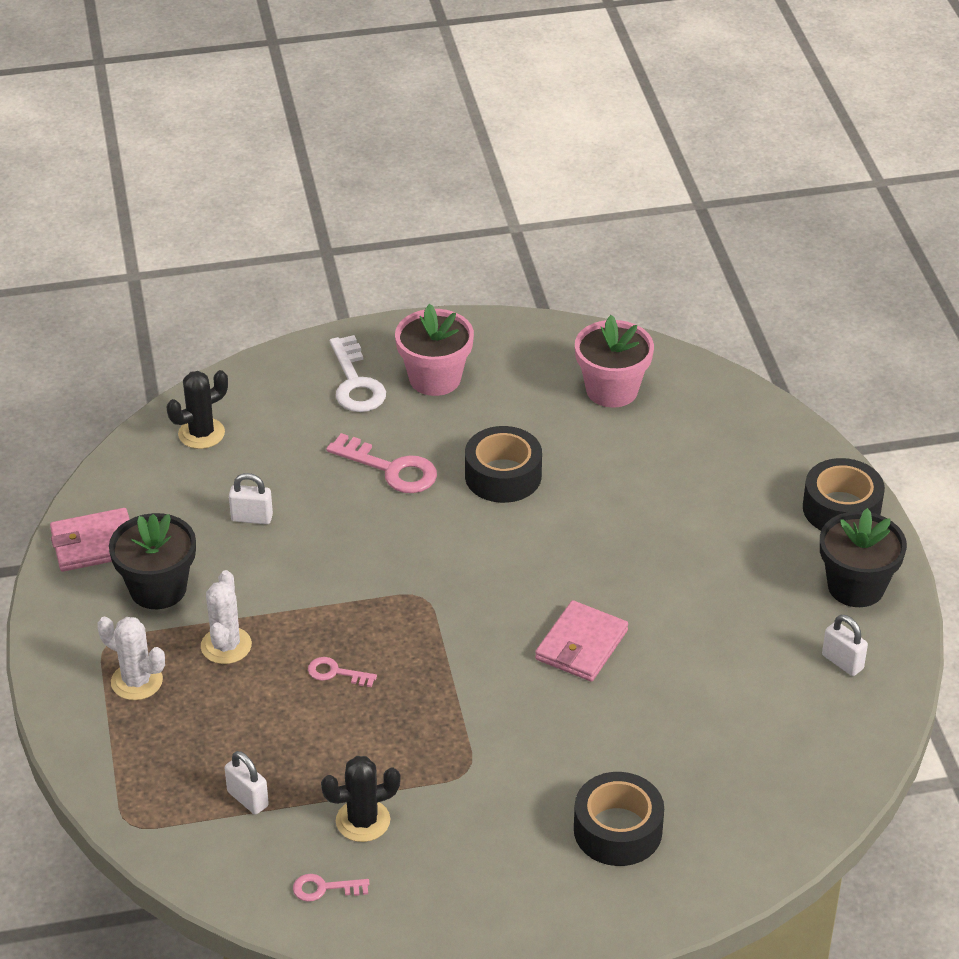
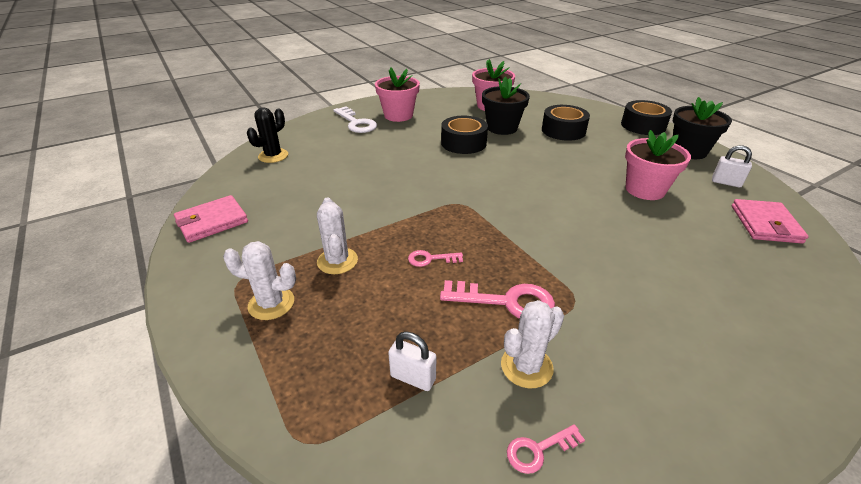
camera: 20 degrees left, 5 degrees down
black flower pot [109,513,196,609] -> black flower pot moved to [482,77,530,135]
white padlock [229,473,273,524] -> none
black cactus [321,756,401,842] -> white cactus [501,300,564,388]
pink key [326,433,437,493] -> pink key moved to [440,280,555,319]
pink wallet [535,600,628,682] -> pink wallet moved to [732,199,809,244]
black tape [574,772,664,866] -> black tape moved to [542,105,590,141]
none -> pink flower pot [625,130,691,200]

